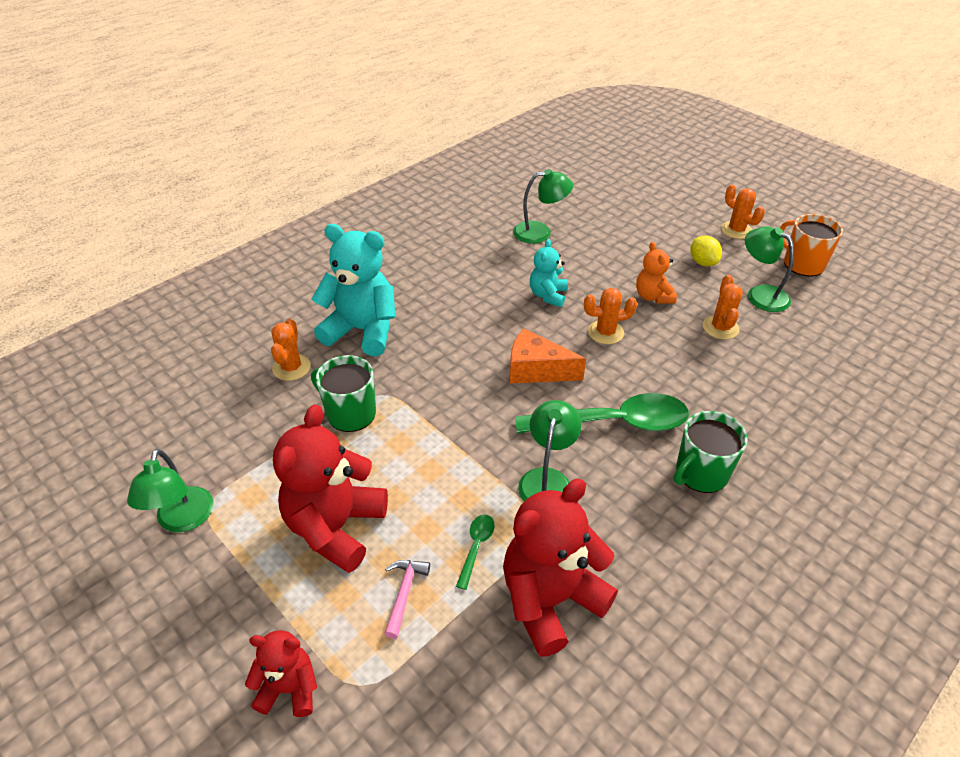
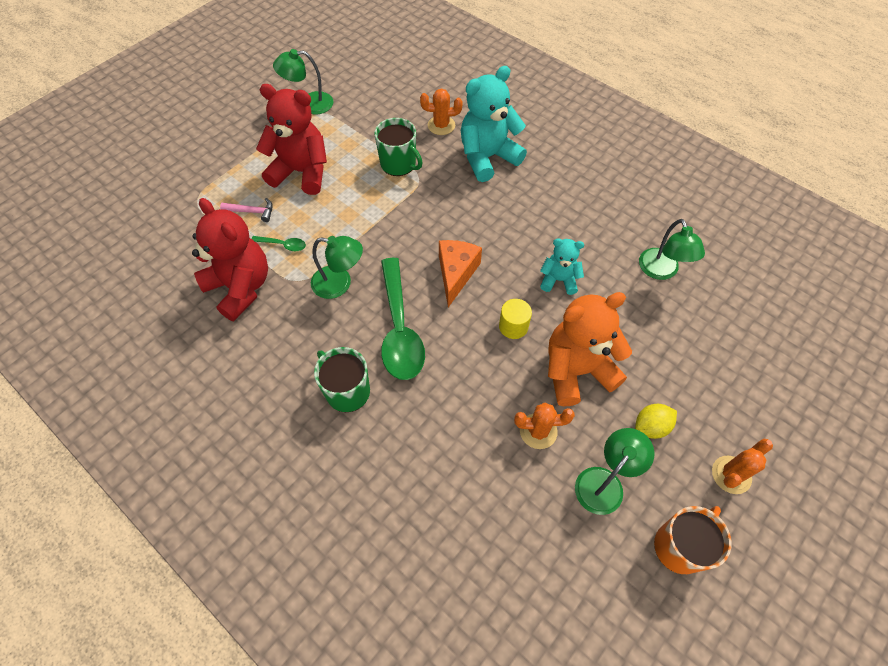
camera: 85 degrees right, 15 degrees up
red teddy bear [245,630,317,717] -> none
green mug [311,355,376,432] -> green mug turned 105 degrees clockwise [375,118,423,176]
turquoise teddy bear [312,224,395,356] -> turquoise teddy bear turned 135 degrees counterclockwise [461,66,527,182]
orange cactus [584,288,637,344] -> yellow cylinder [499,299,532,339]
orange teddy bear [636,242,677,304] -> orange teddy bear [548,292,632,406], size x1.84

